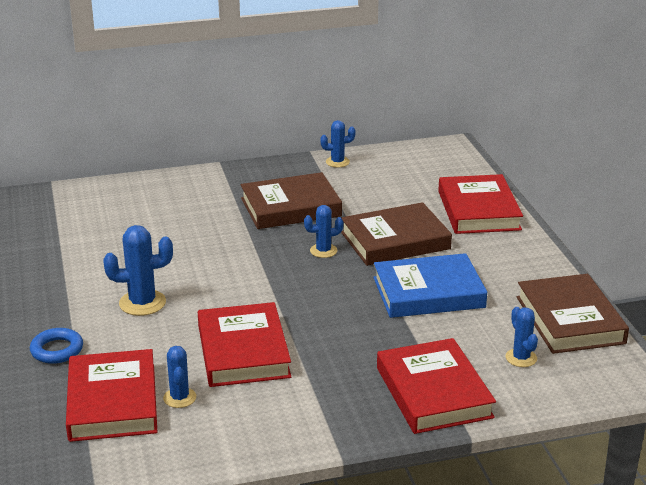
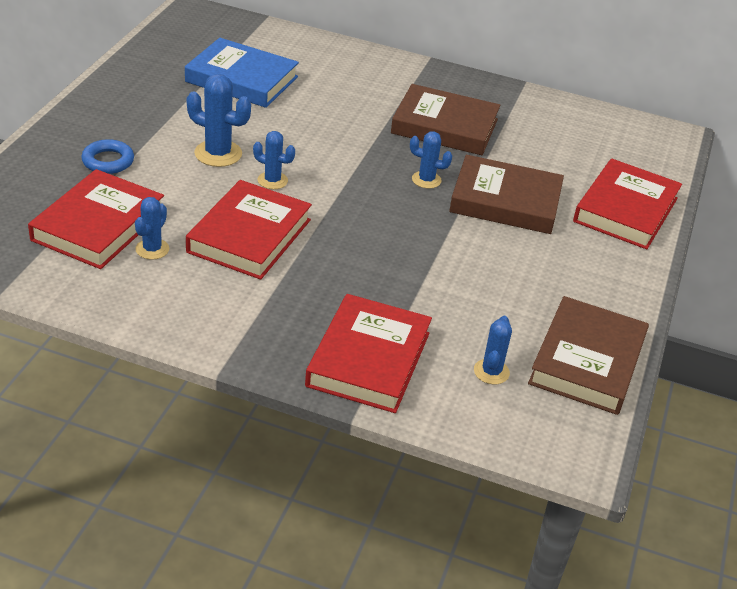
camera: 30 degrees right, 10 degrees up
blue cactus [320,120,356,167] -> blue cactus moved to [253,131,295,189]
blue book [373,253,487,318] -> blue book moved to [185,38,299,108]

